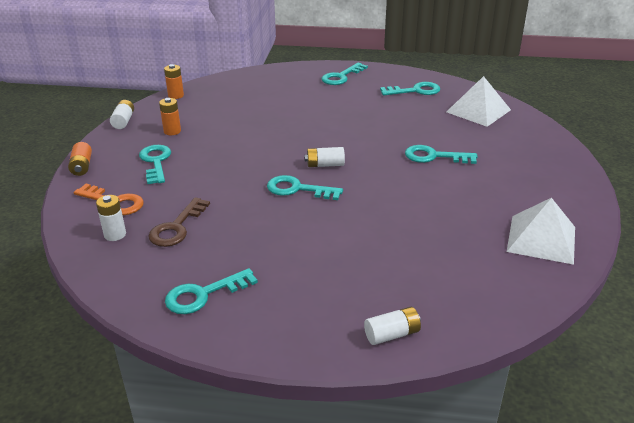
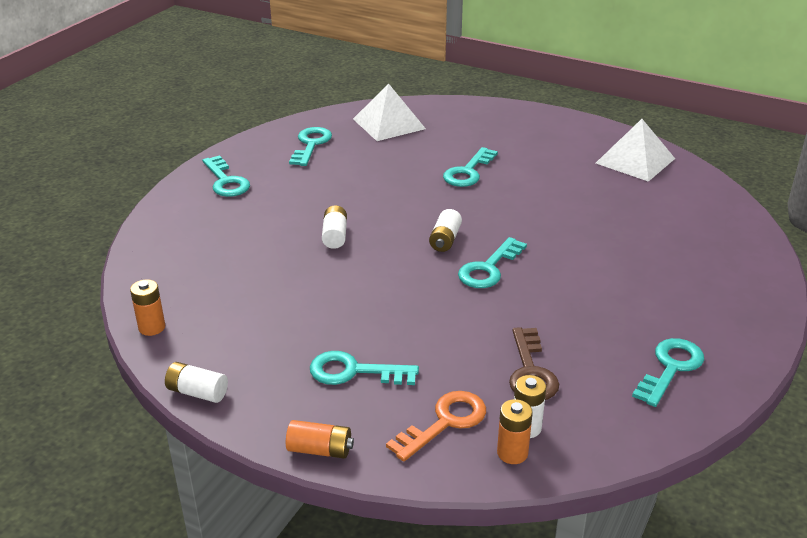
camera: 70 degrees left, 0 degrees up
brown key [148,197,210,247] -> brown key turned 45 degrees clockwise [509,327,559,400]
orange battery [159,98,181,135] -> orange battery moved to [497,399,533,464]
turquoise key [165,268,258,314] -> turquoise key turned 135 degrees counterclockwise [632,338,704,407]
white battery [364,307,421,345] -> white battery moved to [322,206,347,249]

